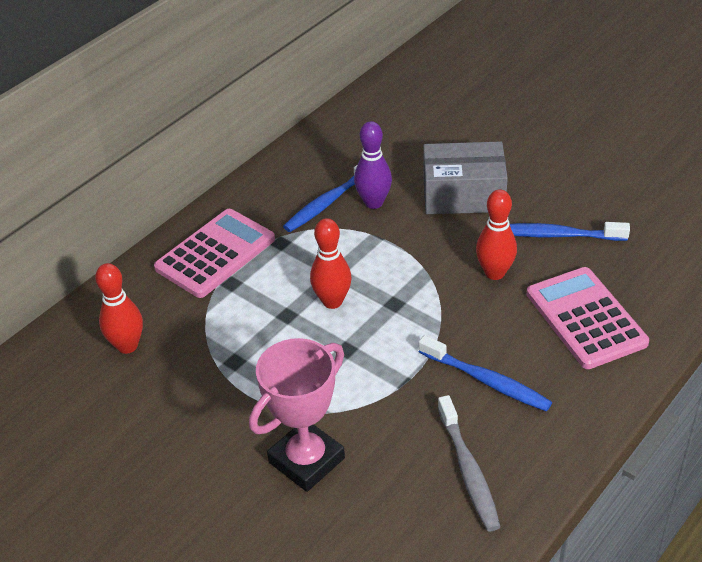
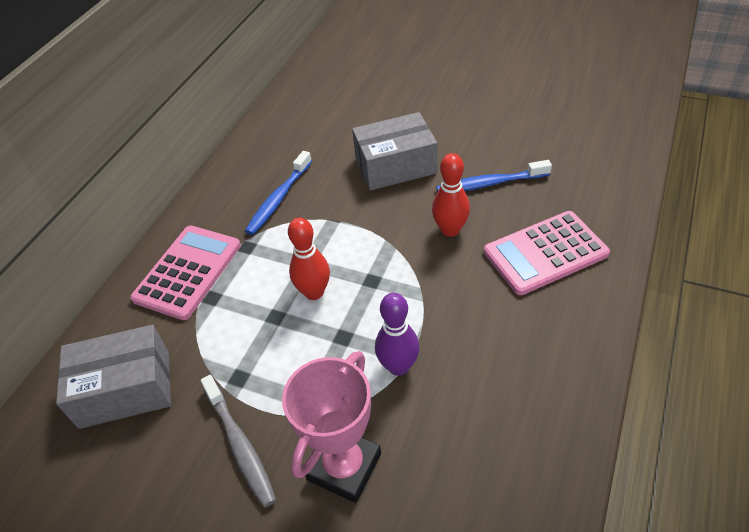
camera: 15 degrees left, 5 degrees up
red bowling pin [95,263,143,354] -> grey box [56,325,171,429]
purple bowling pin [354,121,392,209] -> purple bowling pin moved to [375,293,420,376]
blue toothbrush [419,335,552,412] -> none
grey toothbrush [438,395,501,531] -> grey toothbrush moved to [201,375,277,508]
pink calculator [526,267,649,369] -> pink calculator turned 75 degrees counterclockwise [484,211,610,295]

